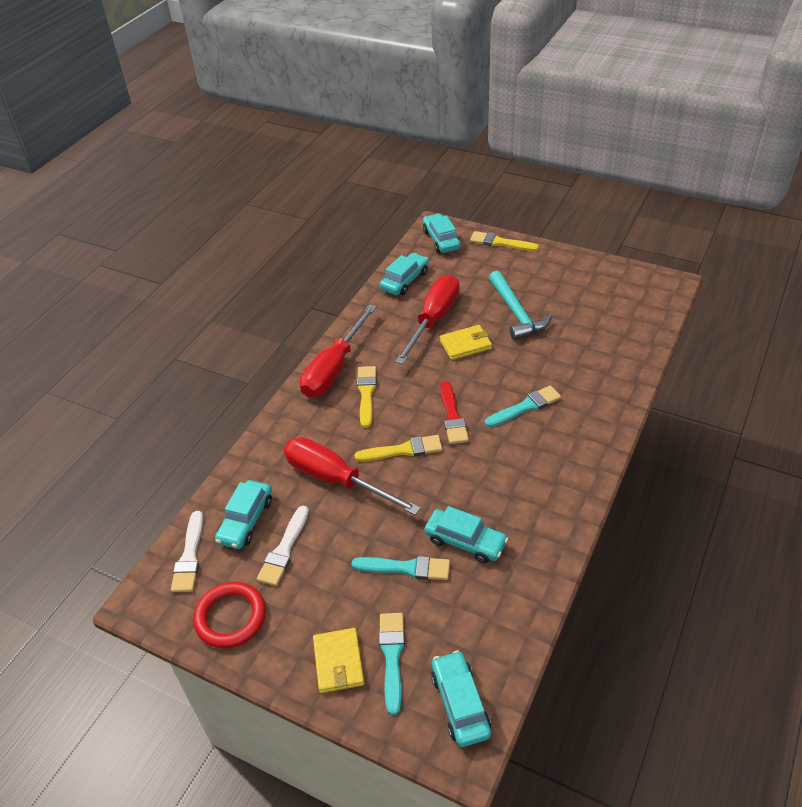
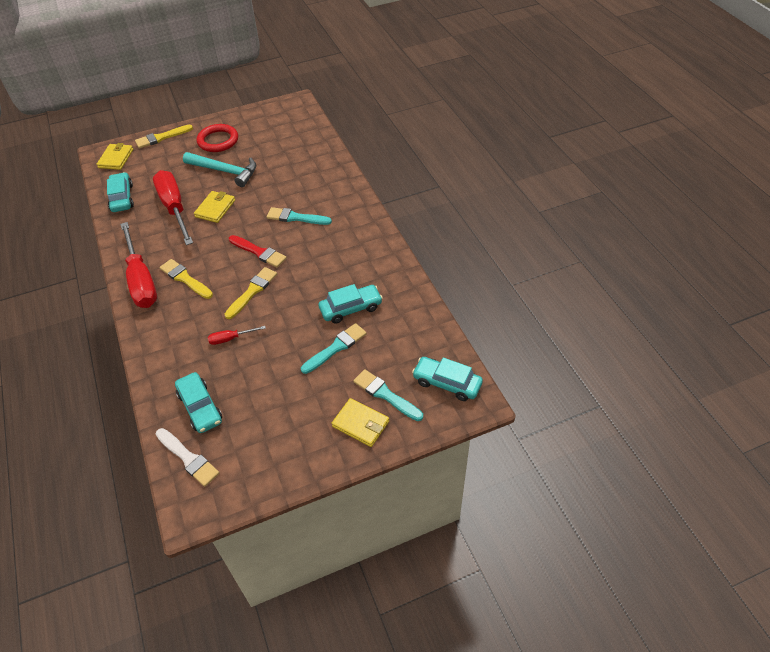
camera: 50 degrees left, 5 degrees up
red ring [193,582,266,648] -> red ring moved to [197,124,238,152]
white brush [257,506,309,586] -> none
red screwdriver [284,437,421,515] -> red screwdriver [208,326,266,345], size x0.43
turquoise car [423,213,461,253] -> yellow wallet [96,143,133,170]
turquoise brush [485,385,561,427] -> turquoise brush turned 90 degrees counterclockwise [267,207,332,225]

